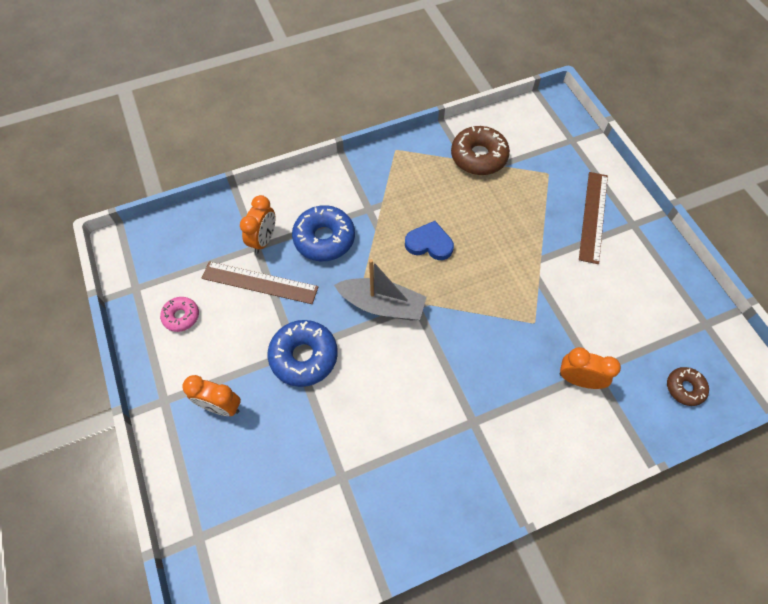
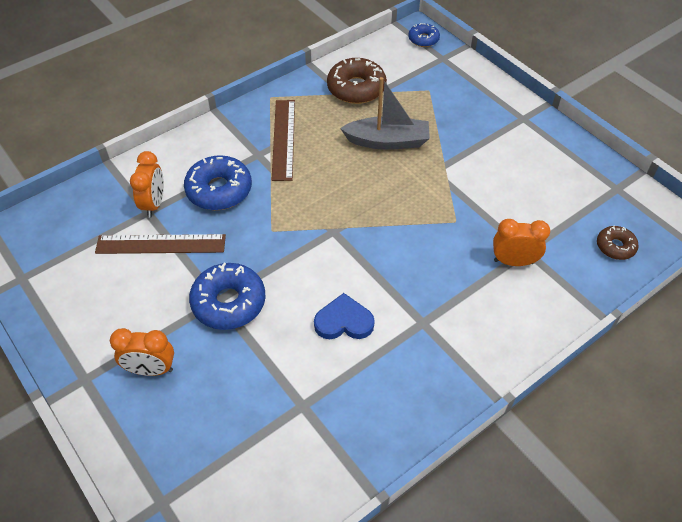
camera: 15 degrees left, 10 degrees down
pink donut [160,297,199,332] -> none
grey boat [334,259,427,321] -> grey boat moved to [340,77,430,150]
blue heart [405,221,454,260] -> blue heart moved to [314,293,375,339]
brown ruler [579,172,608,264] -> brown ruler moved to [272,100,295,181]
none -> blue donut [408,23,440,47]

